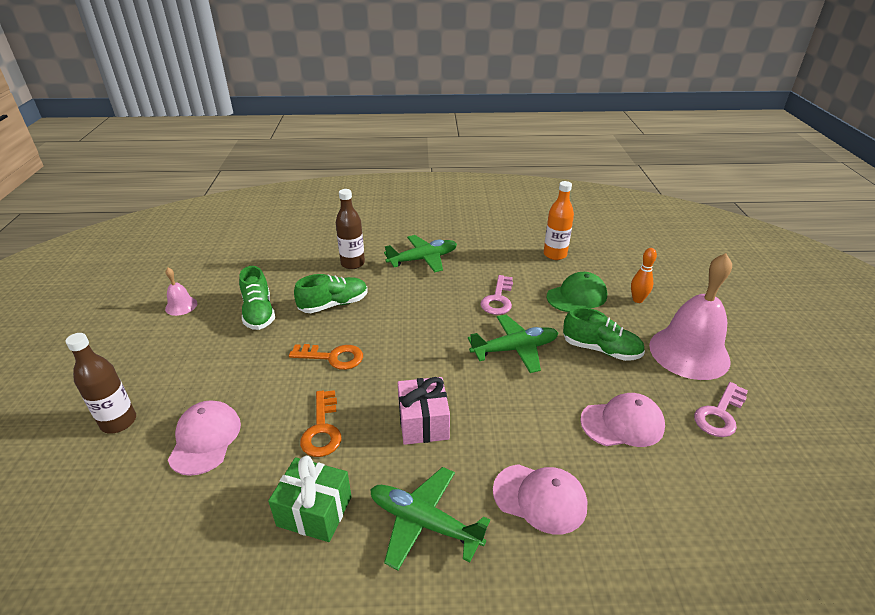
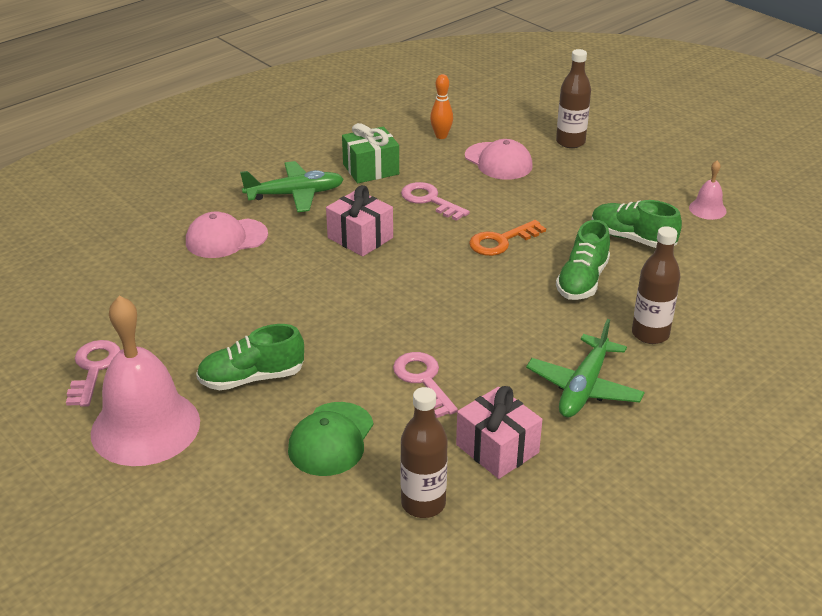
camera: 140 degrees right, 0 degrees up
orange key [300,390,342,457] -> pink key [401,182,470,221]
green plane [468,315,558,373] -> none
orange bottle [544,181,574,260] -> brown bottle [400,387,448,518]
pink cap [580,393,665,447] -> none
orange bowling pin [631,248,657,303] -> orange bowling pin moved to [430,74,453,139]
none -> pink gift [456,386,543,479]

